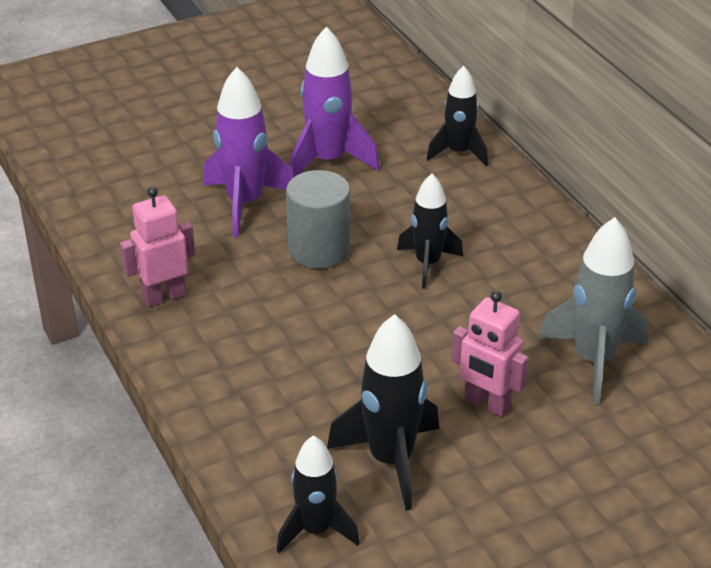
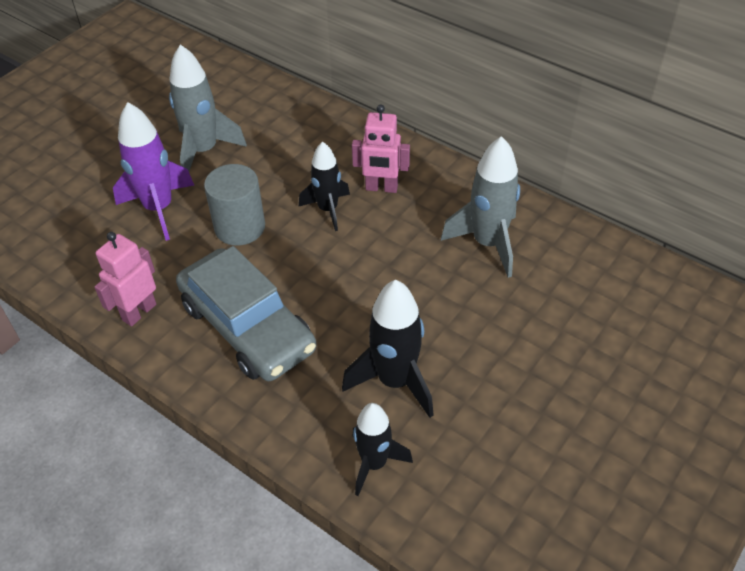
camera: 25 degrees left, 10 degrees up
purple rocket [290,26,379,177] -> grey rocket [169,44,247,171]
black rocket [426,66,488,166] -> none
pink robot [451,291,529,417] -> pink robot moved to [352,105,410,193]
none -> grey car [176,246,316,381]

